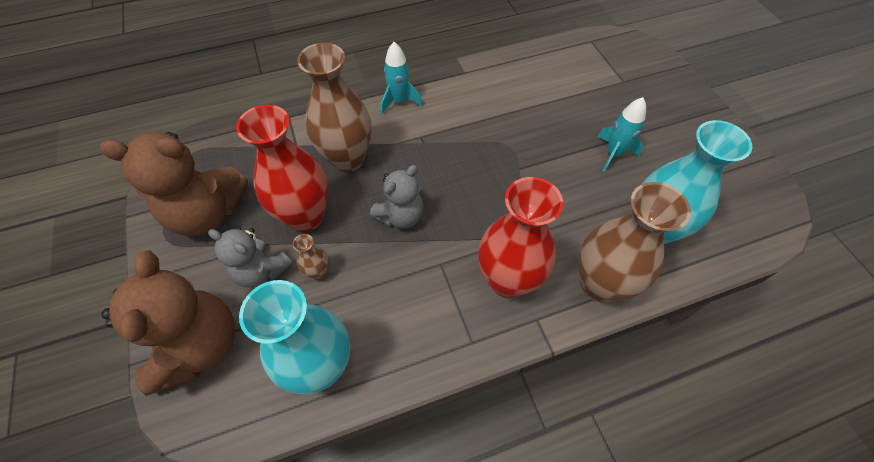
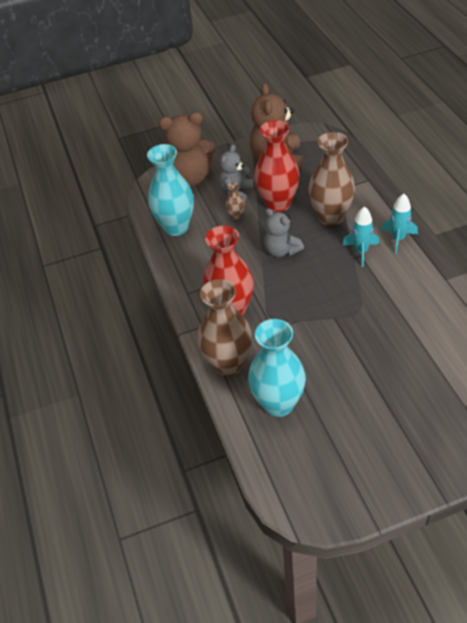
camera: 95 degrees right, 10 degrees down
turquoise rocket [598,97,646,172] -> turquoise rocket moved to [342,206,379,267]

